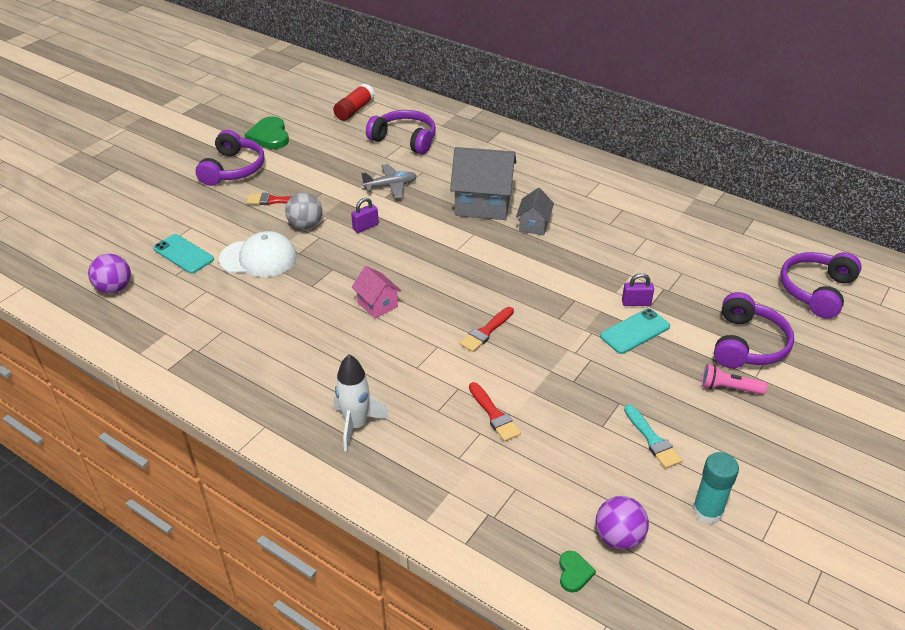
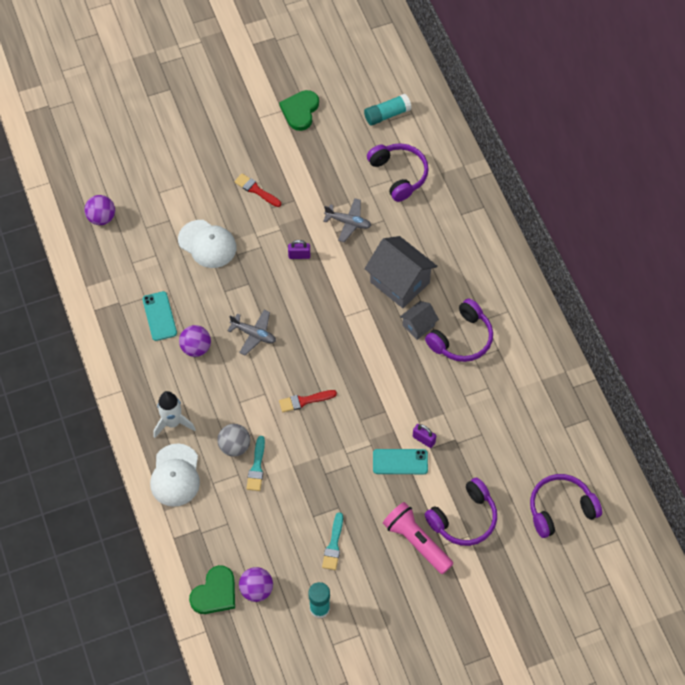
camera: 35 degrees right, 20 degrees up
turquoise phone [153,234,214,274] -> turquoise phone moved to [142,291,177,341]
purple headphones [196,130,265,186] -> purple headphones moved to [425,299,493,362]
grey ball [285,193,322,229] -> grey ball moved to [217,424,250,457]
red glue stick [333,83,375,121] -> turquoise glue stick [364,94,412,126]
pink house [352,266,402,318] -> grey plane [227,310,276,355]
red brush [469,382,521,442] -> turquoise brush [246,436,265,491]
green heart [559,551,596,593] -> green heart [189,565,235,614], size x1.92
pink flashlight [702,364,767,395] -> pink flashlight [383,502,453,574], size x1.71
none -> white cap [150,444,200,507]
none -> purple ball [179,325,211,357]

